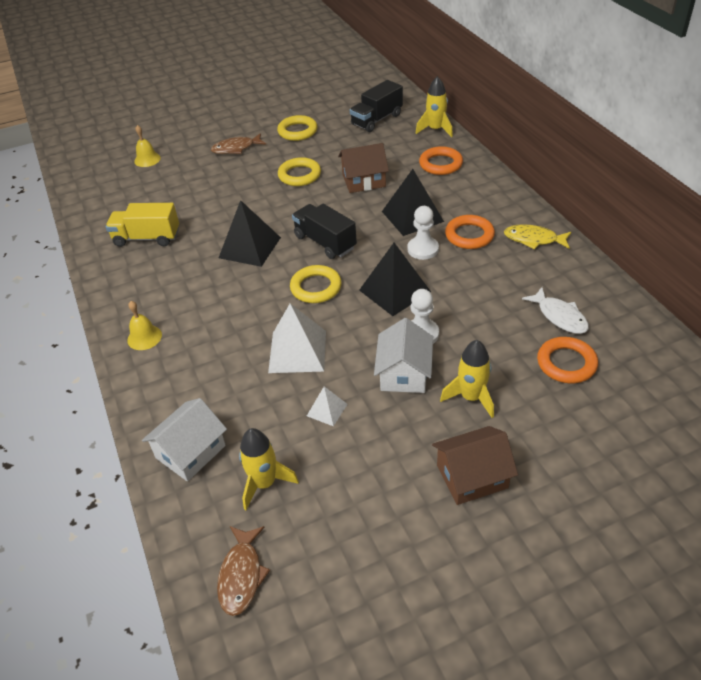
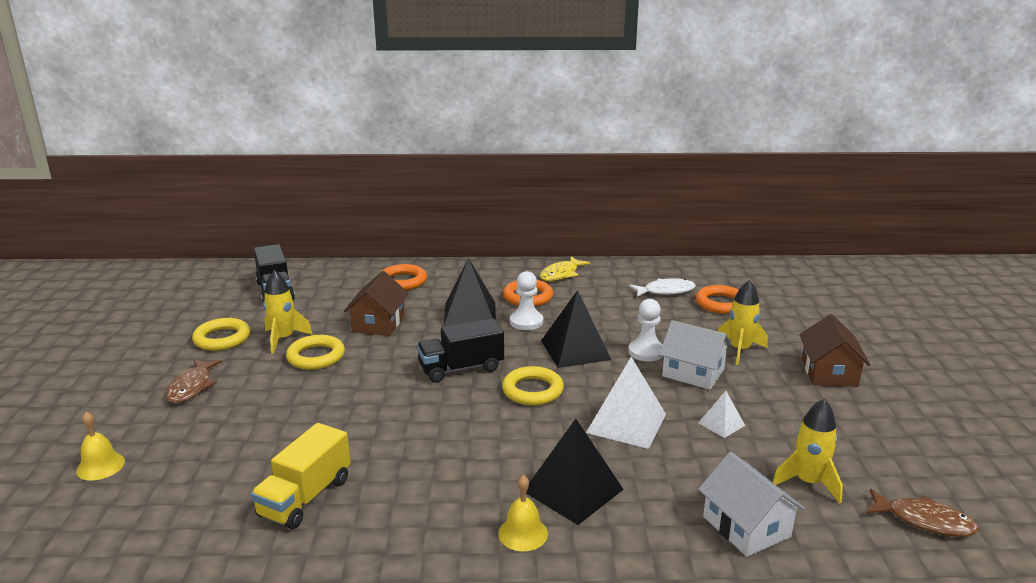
camera: 70 degrees left, 20 degrees down
black pyramid [219,200,281,267] -> black pyramid moved to [526,419,624,525]
yellow rocket [415,76,453,137] -> yellow rocket moved to [263,270,313,354]

